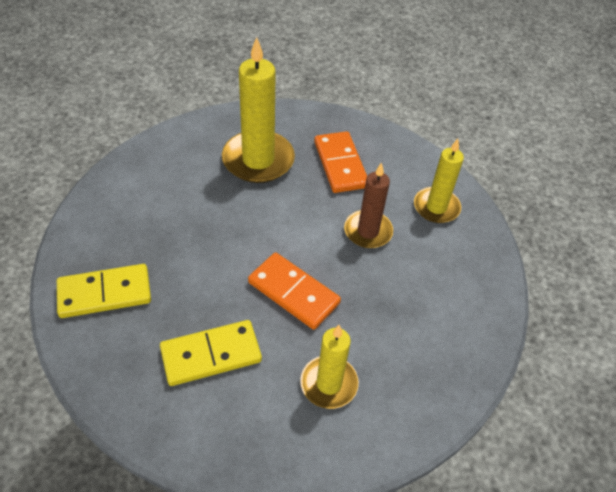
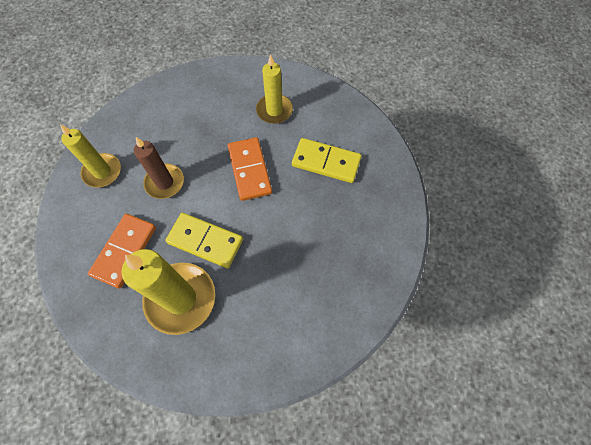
camera: 140 degrees left, 15 degrees up
yellow domino [57,264,151,318] -> yellow domino moved to [165,213,243,268]

